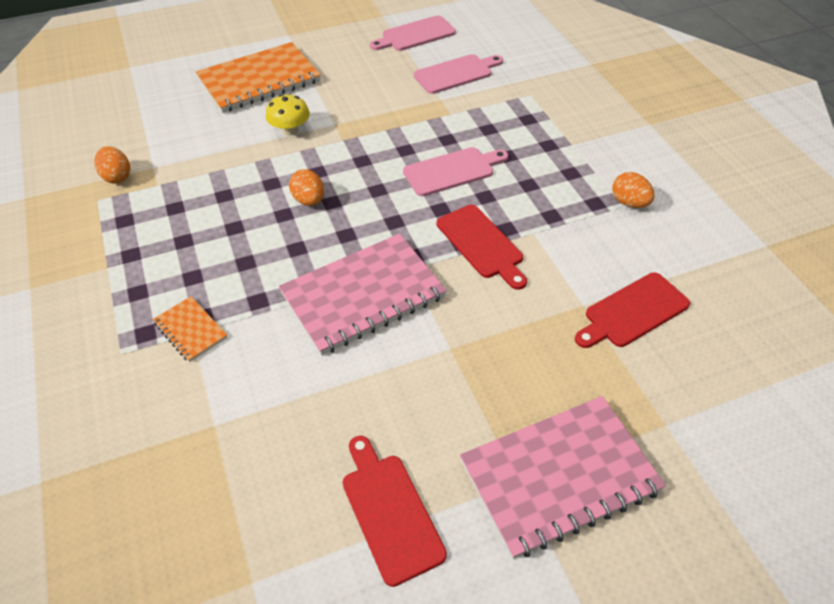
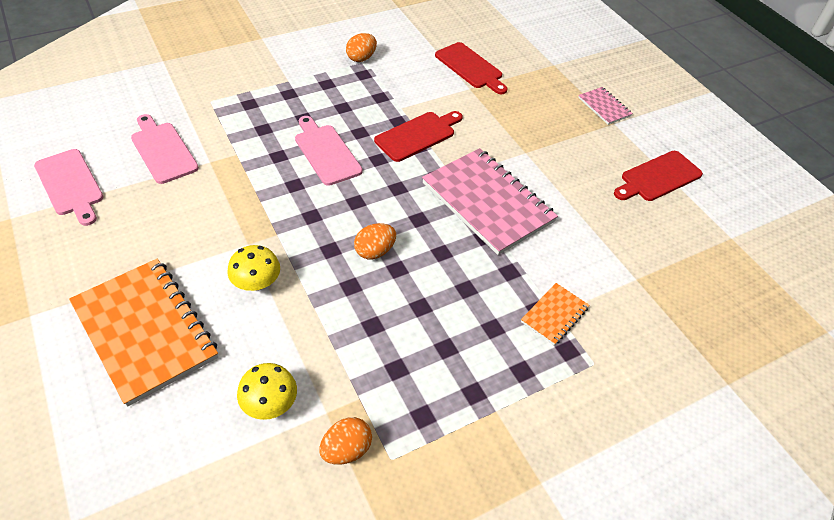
camera: 100 degrees left, 0 degrees up
pink notebook [460,396,666,559] -> pink notebook [578,87,633,125], size x0.47
none -> yellow mushroom [237,363,297,420]

